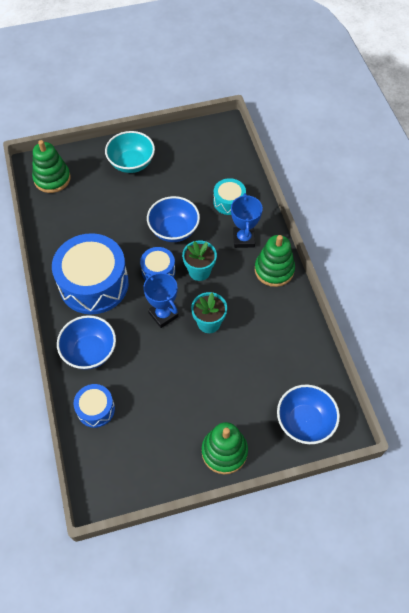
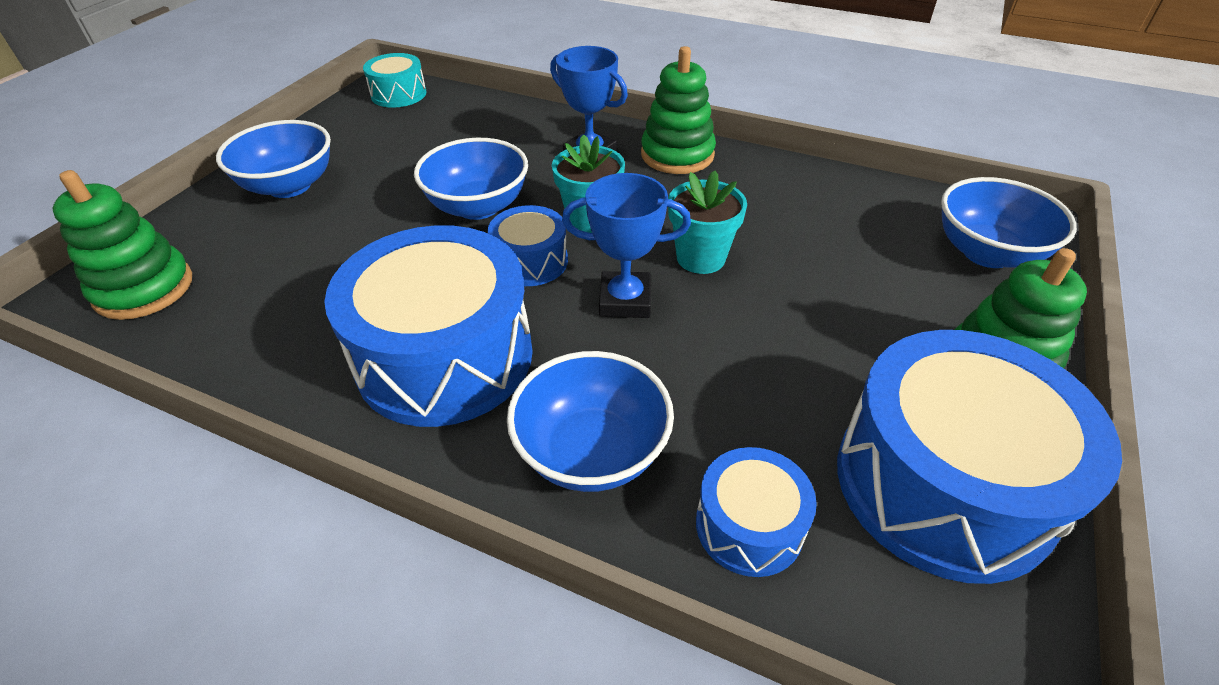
camera: 50 degrees left, 15 degrees down
turquoise bowl [105,131,155,173] -> blue bowl [216,120,331,198]
turquoise drum [213,178,246,215] -> turquoise drum moved to [363,53,427,108]
none -> blue drum [837,330,1122,584]

